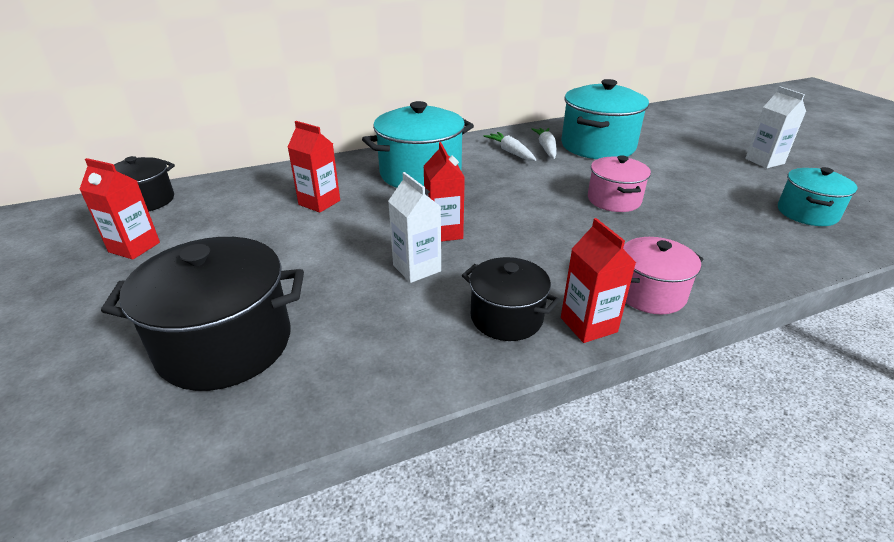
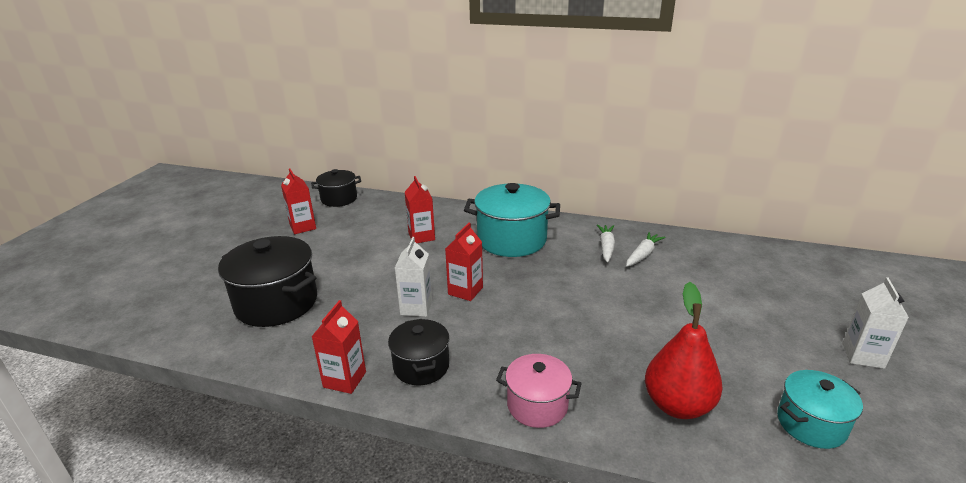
camera: 40 degrees right, 5 degrees down
turquoise pot [561,79,649,159] -> none
red carton [561,218,636,343] -> red carton moved to [311,300,366,394]
pink pot [588,155,651,212] -> none
none -> red pear [645,282,723,419]

